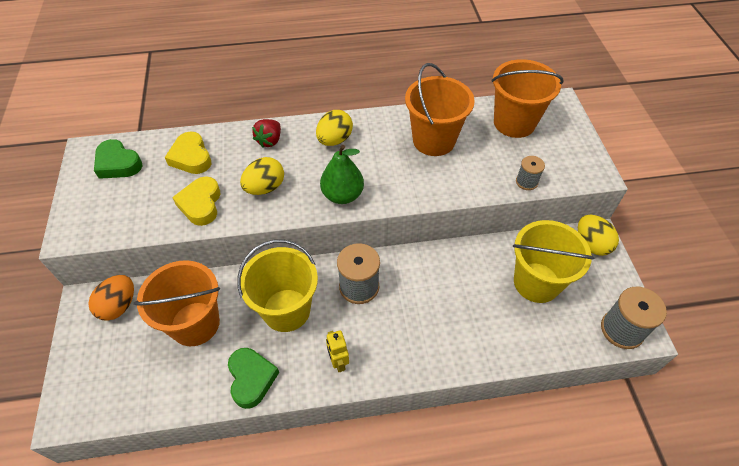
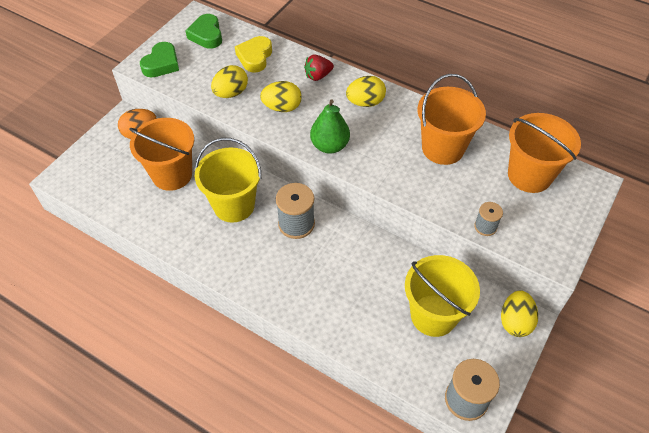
camera: 40 degrees right, 0 degrees up
yellow heart [172,176,221,226] -> yellow egg [211,65,248,98]
green heart [228,348,279,409] -> green heart moved to [140,42,179,77]
yellow robot [326,330,349,372] -> none

